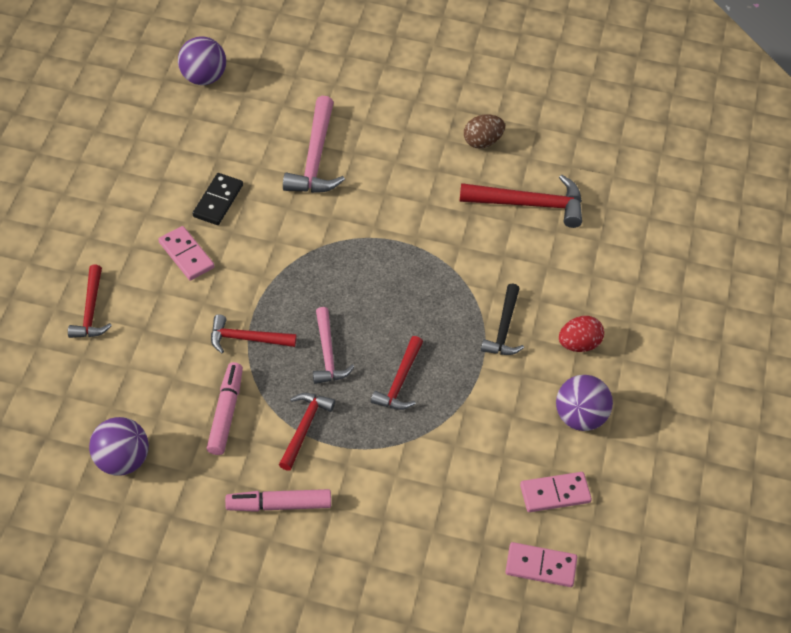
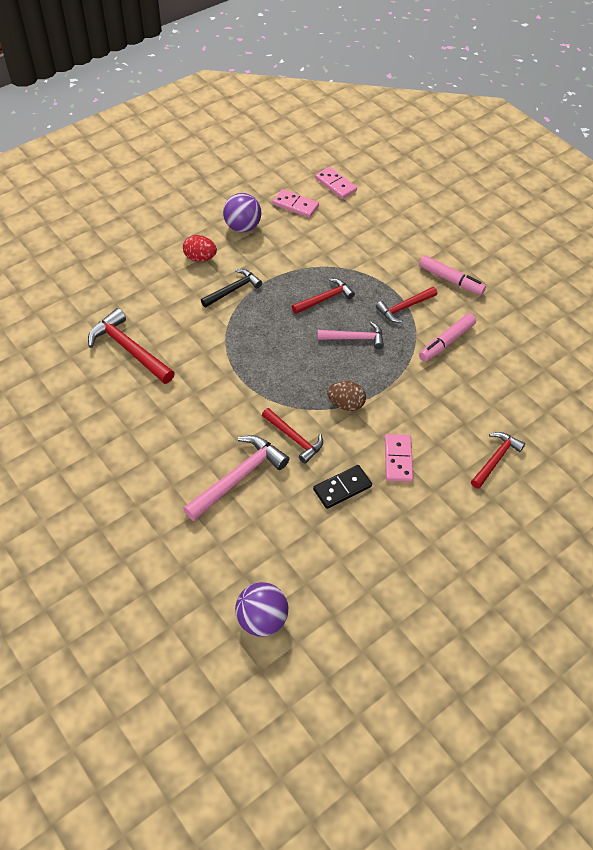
camera: 140 degrees left, 0 degrees up
purple ball [89,417,149,476] -> none
red hammer [211,314,296,353] -> red hammer moved to [262,408,323,464]
pink hammer [313,307,354,384] -> pink hammer turned 60 degrees clockwise [317,322,384,349]
brown egg [464,114,505,149] -> brown egg moved to [327,381,366,411]

